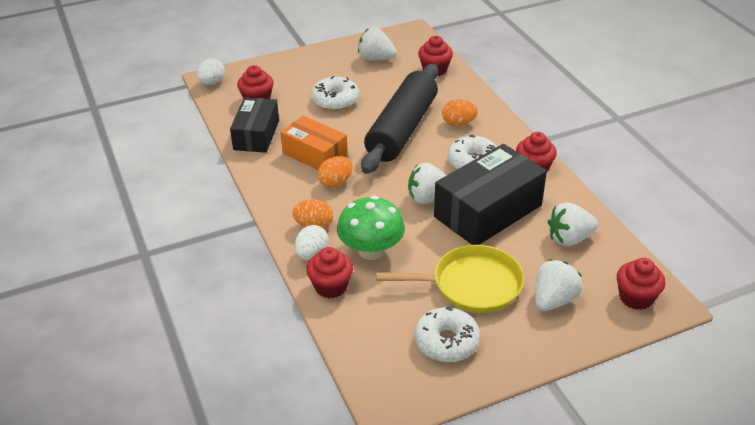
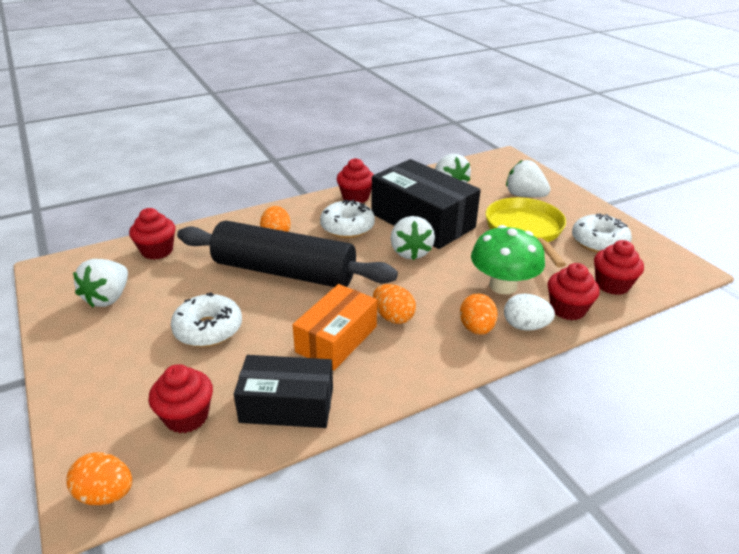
camera: 95 degrees left, 5 degrees down
white egg [197,58,225,85] -> orange egg [67,452,132,505]
red cupcake [617,258,666,310] -> red cupcake moved to [594,240,644,295]

